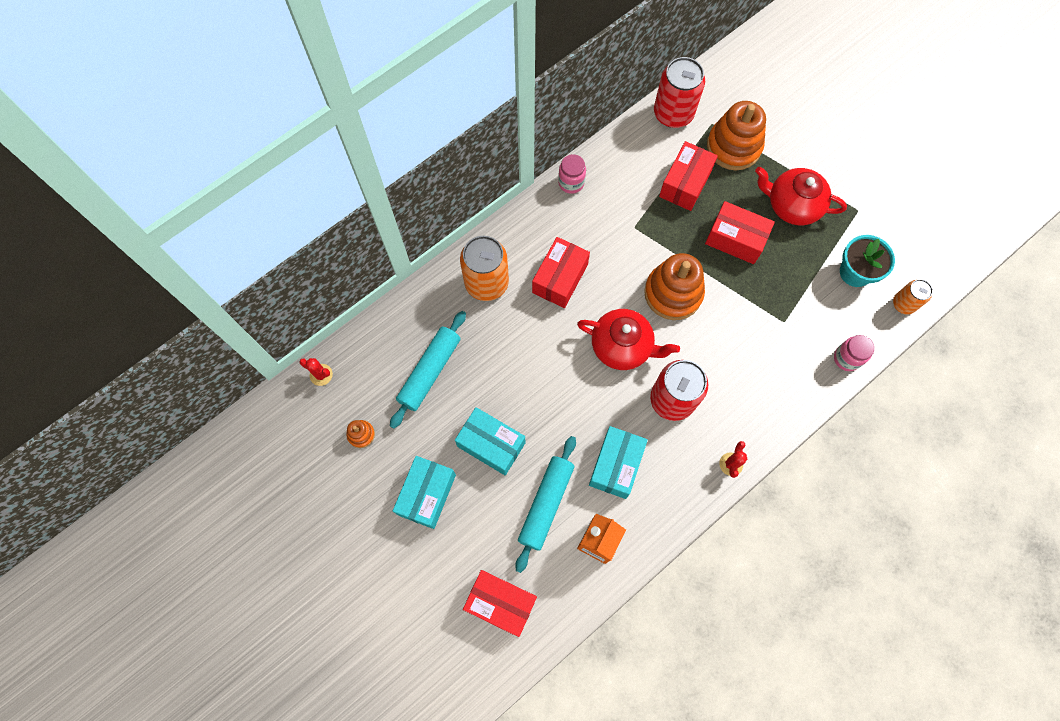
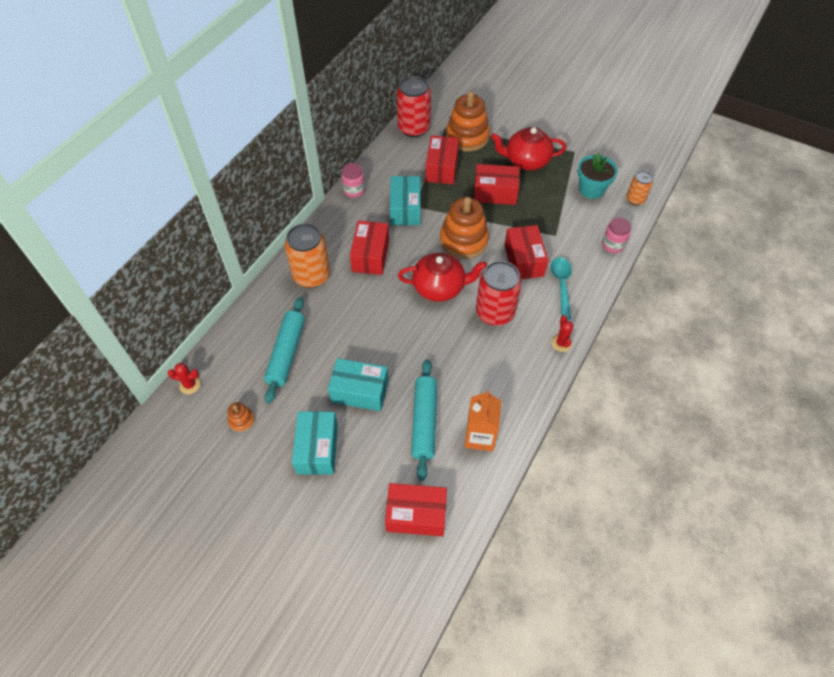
camera: 20 degrees left, 15 degrees down
turquoise box [589,426,648,499] -> turquoise box moved to [390,176,421,225]
none -> red box [504,225,549,279]
none -> turquoise spoon [551,257,572,320]

